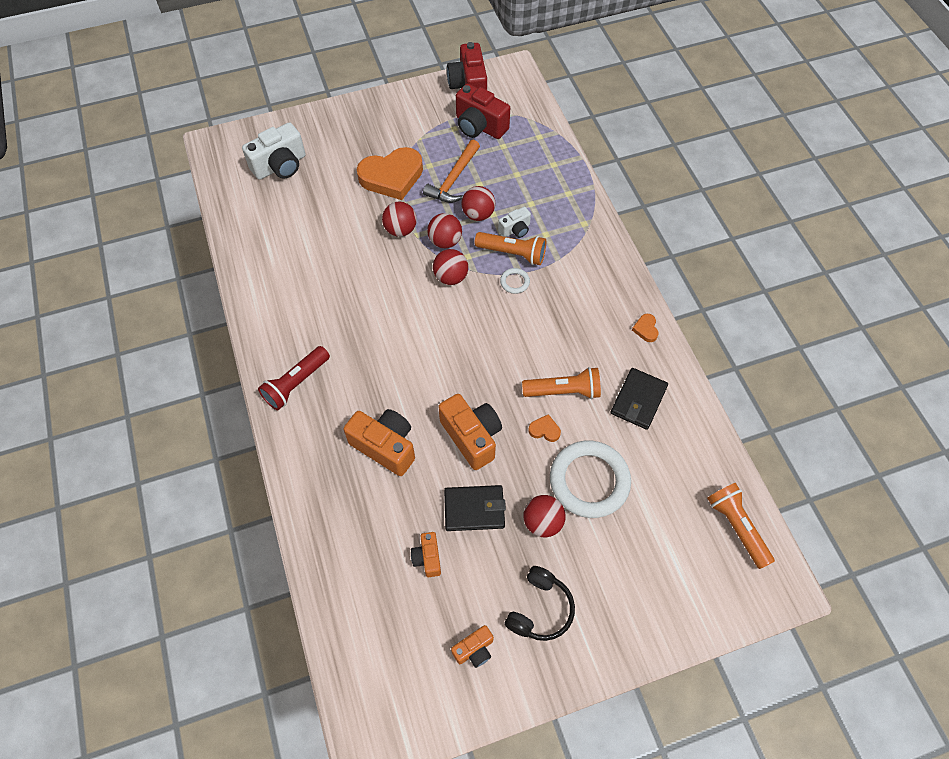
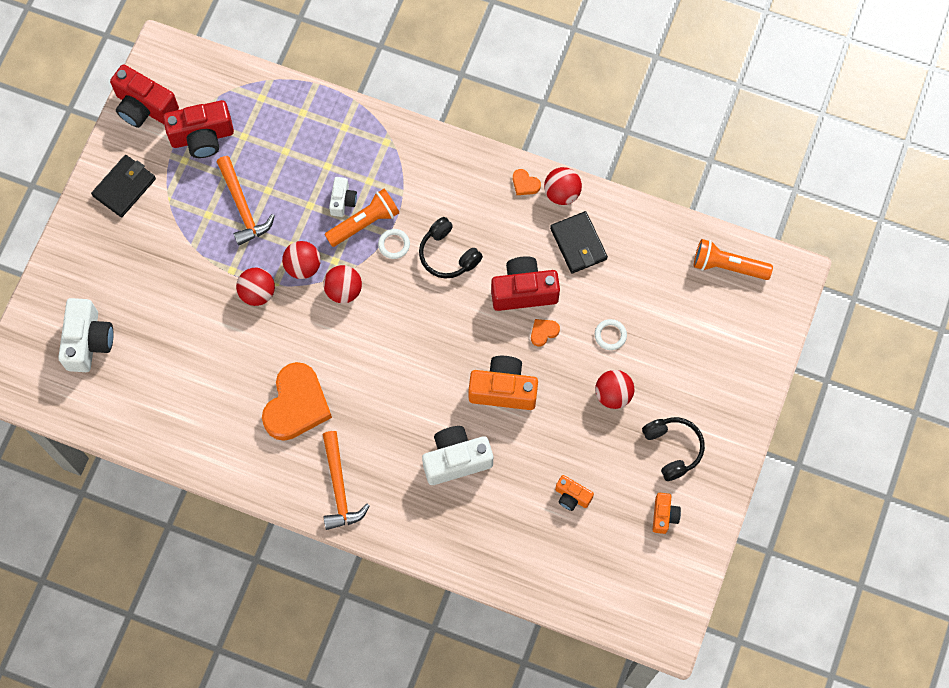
camera: 50 degrees left, 10 degrees up
red flashlight [258,346,330,410] -> orange hammer [323,431,370,530]
orange camera [343,409,415,476] -> white camera [422,426,493,485]
orange heart [357,147,423,200] -> orange heart moved to [262,362,332,441]
black wallet [444,485,506,531] -> black wallet moved to [91,155,156,217]
red ball [461,186,495,221] -> red ball moved to [544,167,582,205]
orange flashlight [522,367,601,399] -> red camera [491,256,560,311]
white ring [550,441,631,518] -> white ring [595,319,627,350], size x0.42
none -> black headphones [419,217,483,279]

